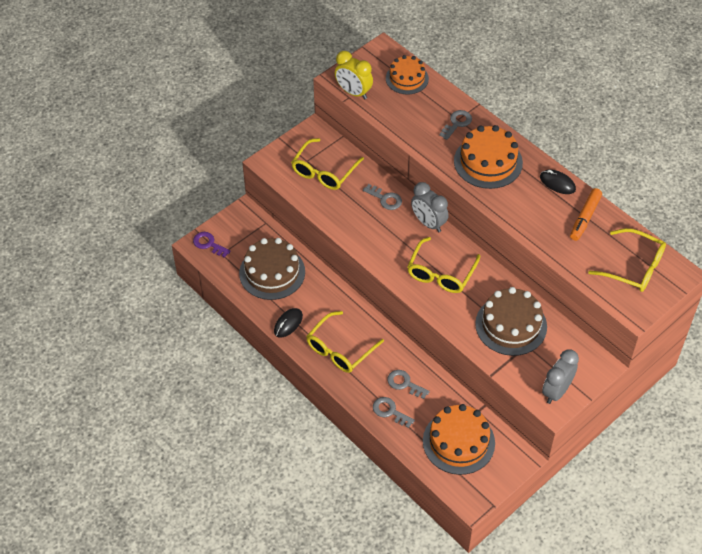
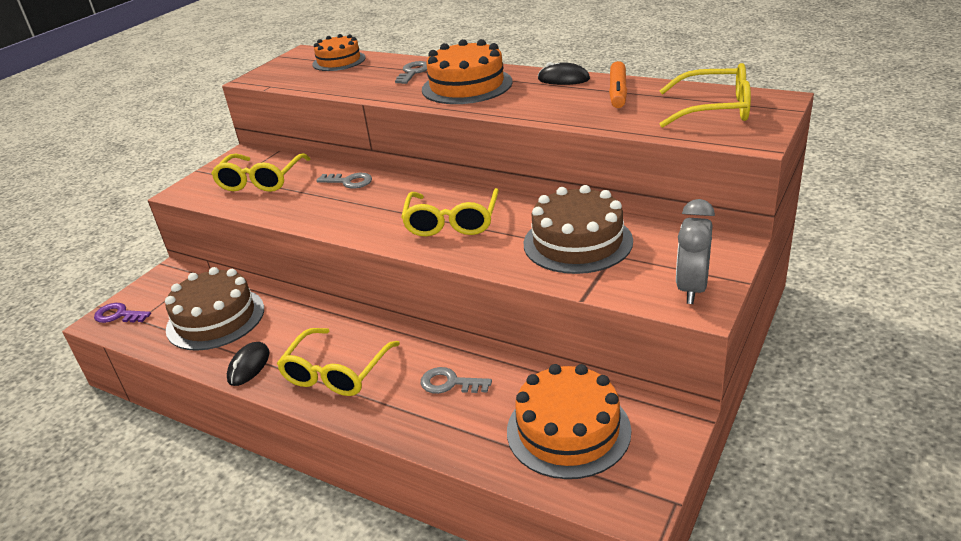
camera: 15 degrees left, 20 degrees down
yellow clock [335,51,373,99] -> none
grey key [373,397,415,428] -> none
grey clock [411,182,449,233] -> none

